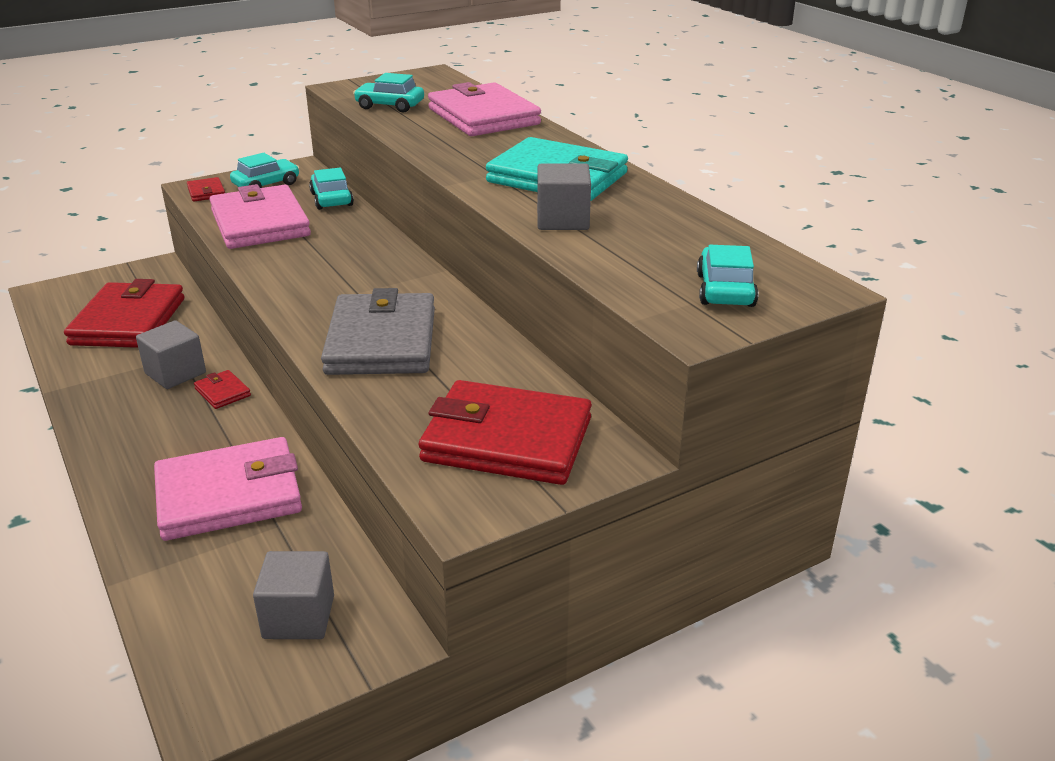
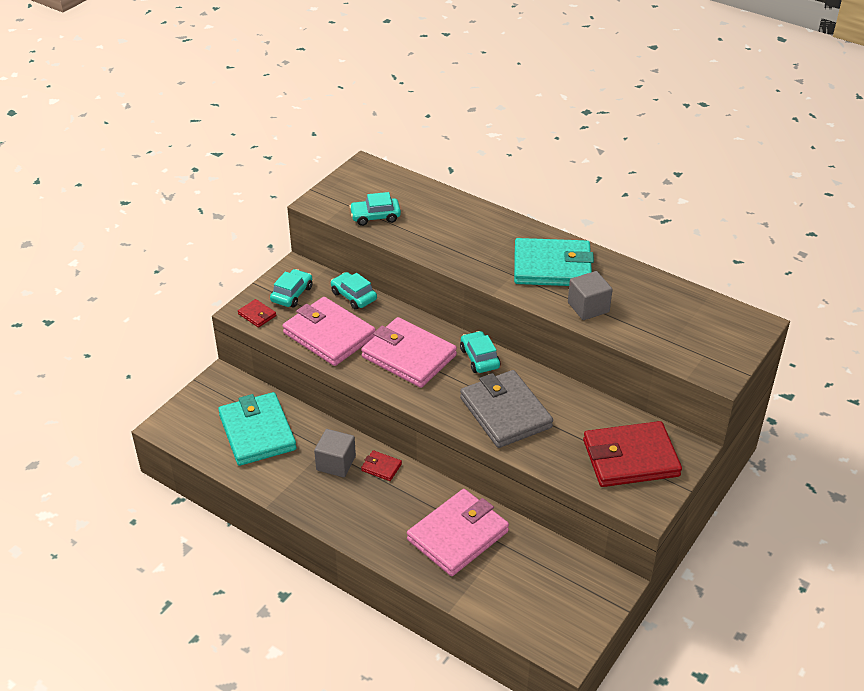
camera: 25 degrees left, 10 degrees up
red wallet [64,279,184,348] -> turquoise wallet [218,392,296,466]
grey cube [253,551,334,639] -> none
pink wallet [428,82,541,136] -> pink wallet moved to [361,317,457,388]
turquoise car [697,245,759,307] -> turquoise car moved to [460,331,500,373]

